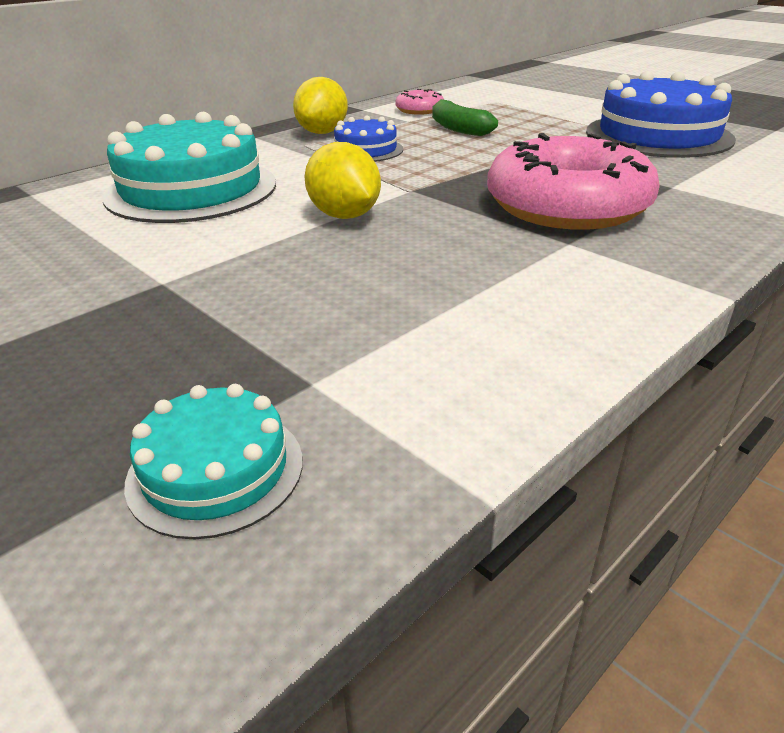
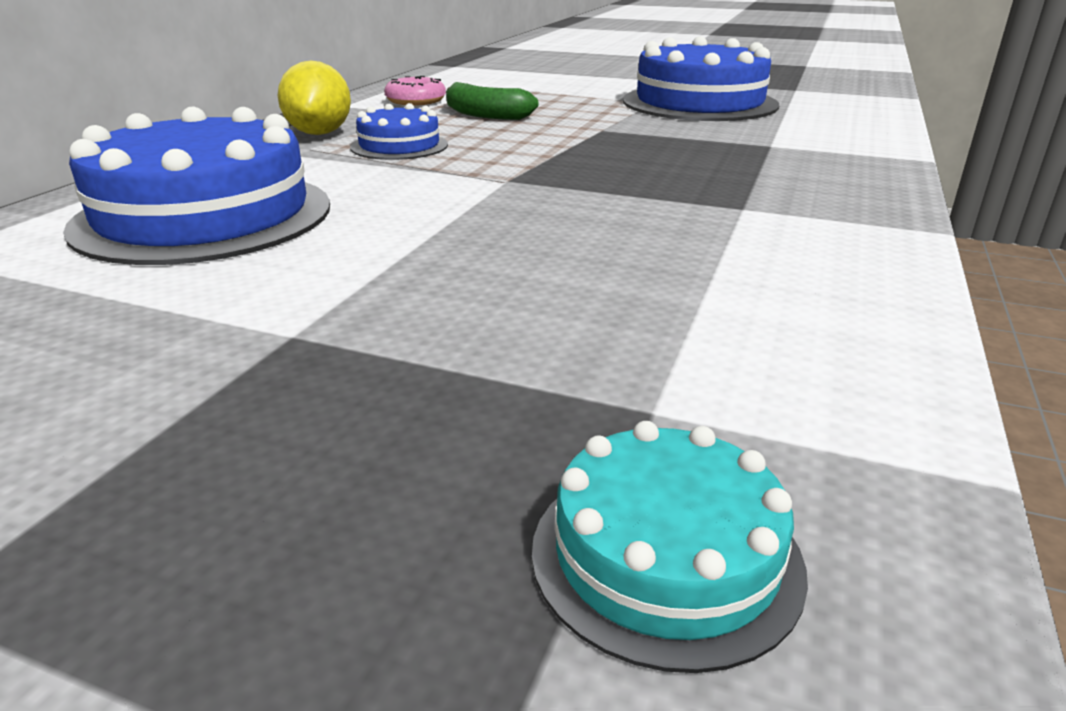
camera: 25 degrees left, 5 degrees down
turquoise cake [102,112,276,223] -> blue cake [63,107,330,265]
yellow lemon [304,142,381,219] -> none
pink donut [487,133,660,230] -> none

